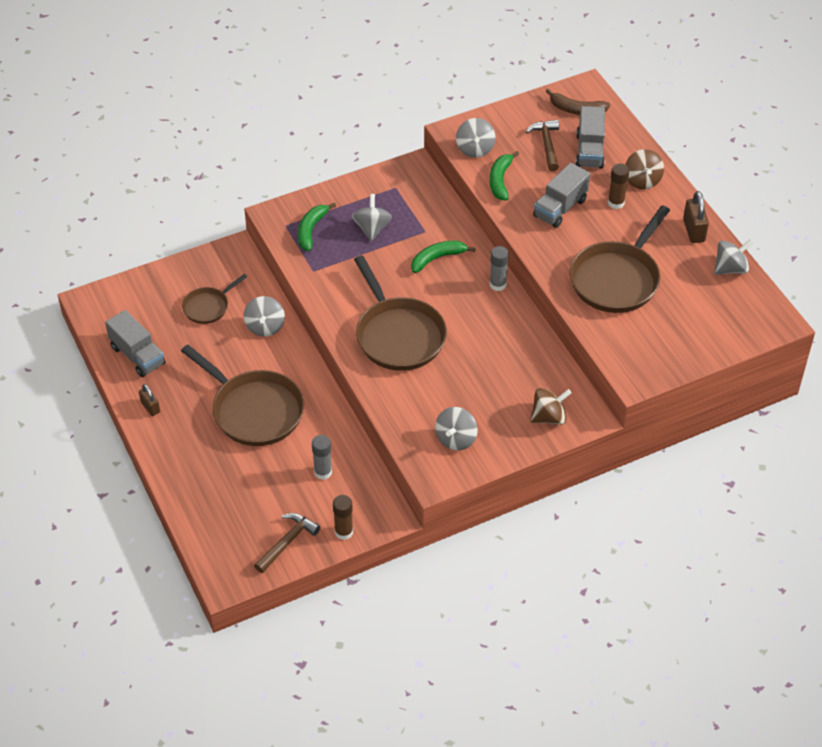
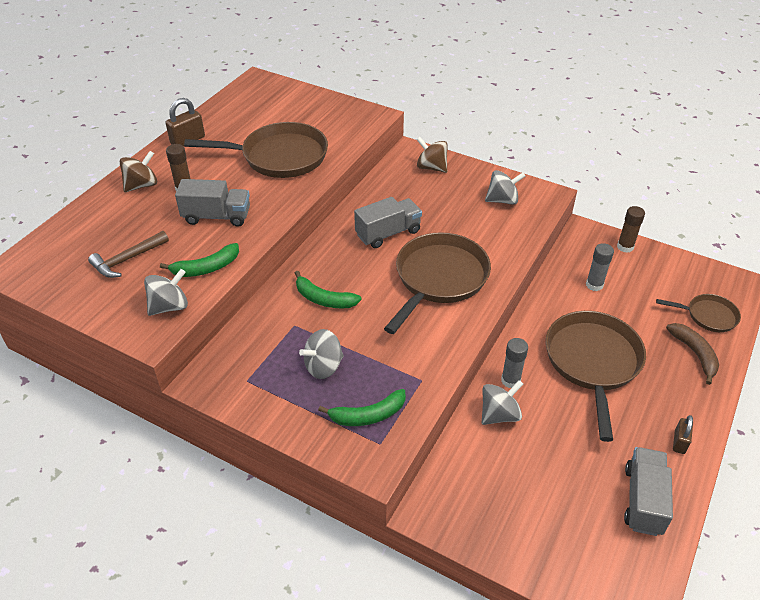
camera: 125 degrees left, 5 degrees down
brown pan [182,274,247,324] -> brown pan moved to [656,294,741,332]
brown hammer [254,513,321,573] -> none
grey glue stick [489,246,509,291] -> grey glue stick moved to [501,338,528,388]
brown banana [546,89,610,115] -> brown banana moved to [666,323,719,385]
grey truck [575,106,605,169] -> grey truck moved to [354,197,422,248]
grey spinning top [714,239,753,275] -> none

